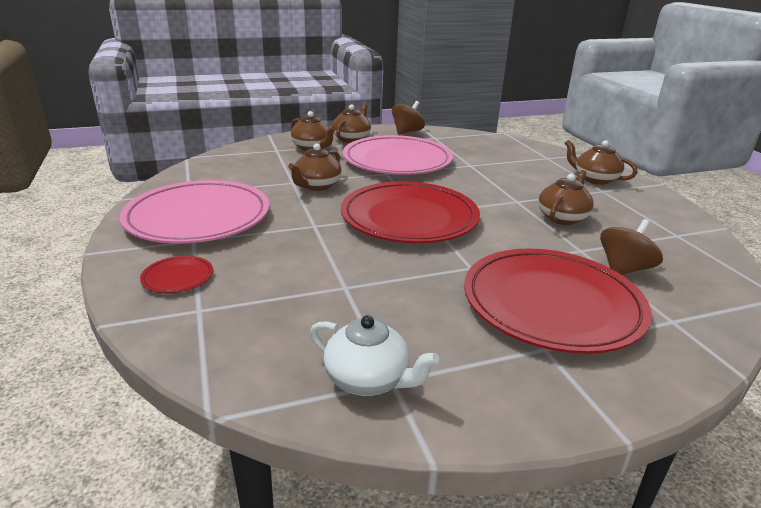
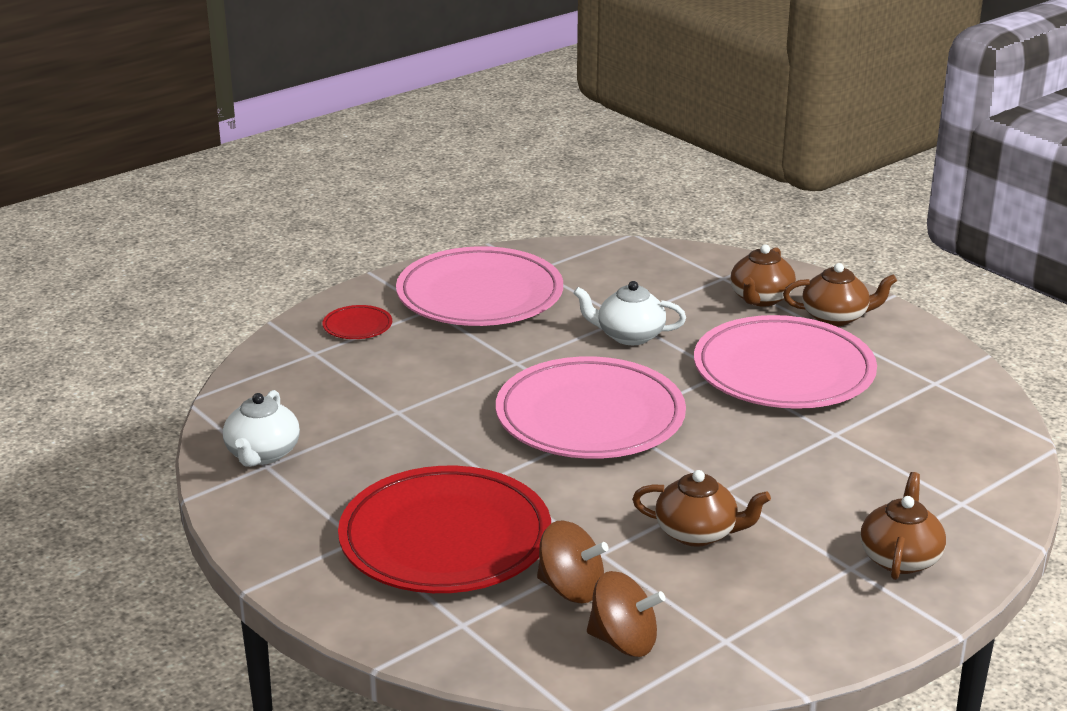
camera: 70 degrees right, 0 degrees up
brown teapot [288,143,342,191] -> white teapot [574,281,686,345]
red plate [341,181,480,243] -> pink plate [496,356,686,459]
brown spinning top [392,101,425,135] -> brown spinning top moved to [587,571,665,657]

